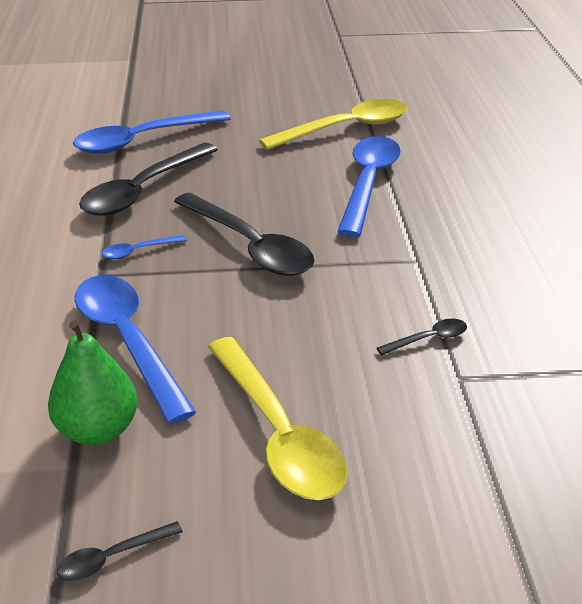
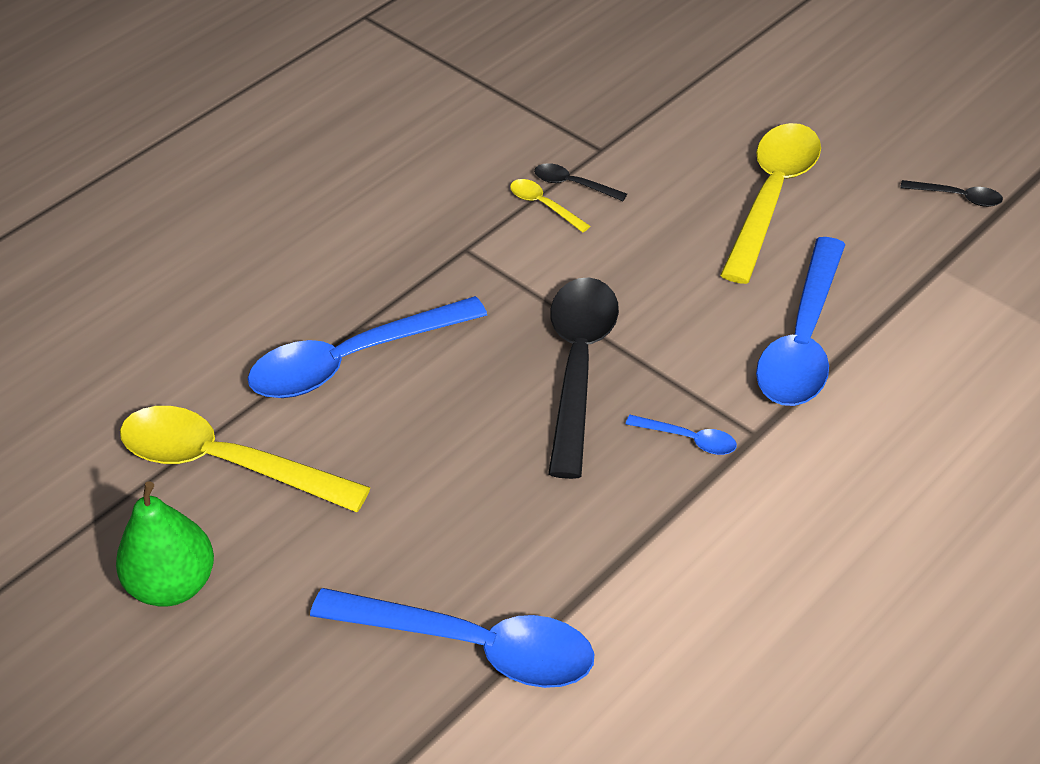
camera: 130 degrees left, 10 degrees up
green pear [48,321,138,445] -> green pear moved to [116,481,214,607]
black spoon [79,143,218,216] -> none
none -> yellow spoon [510,179,590,232]

